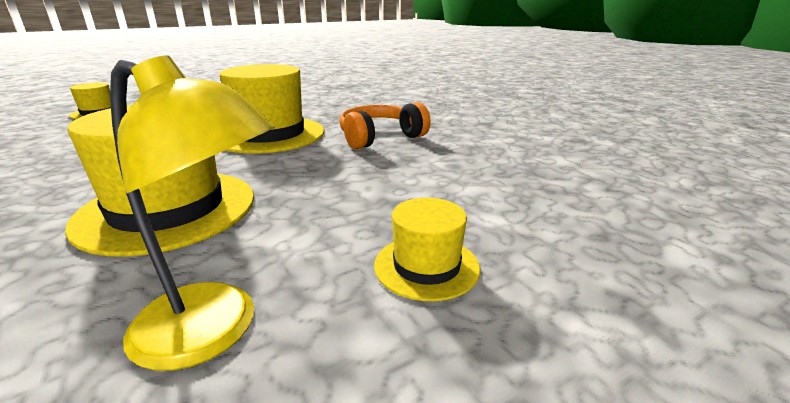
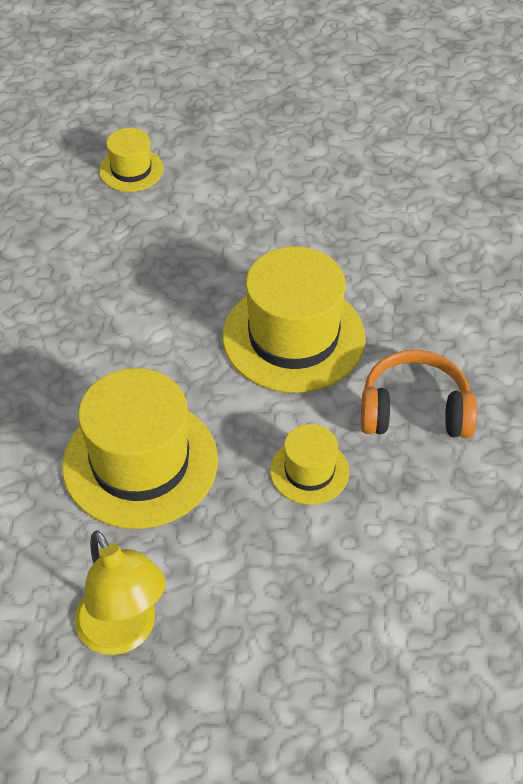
camera: 35 degrees right, 25 degrees up
yellow hat [374,198,480,301] -> yellow hat moved to [270,424,349,505]

